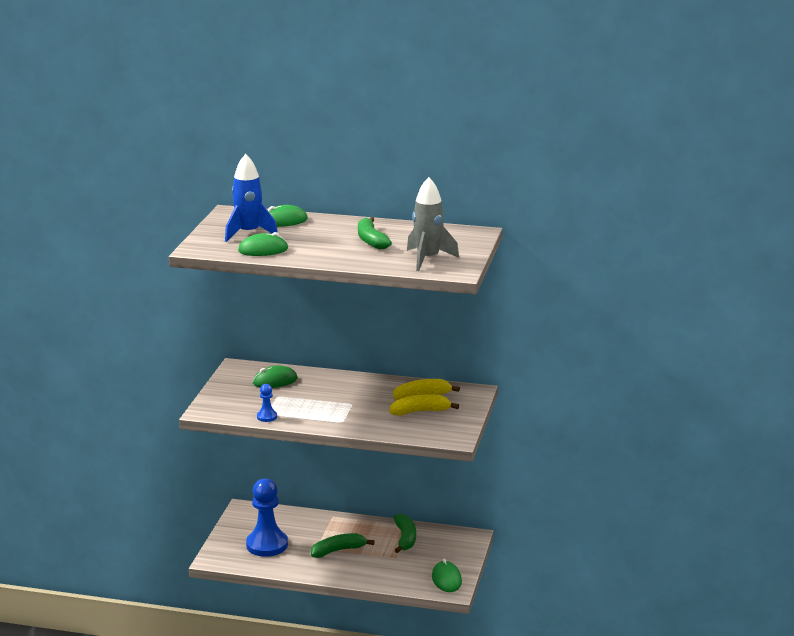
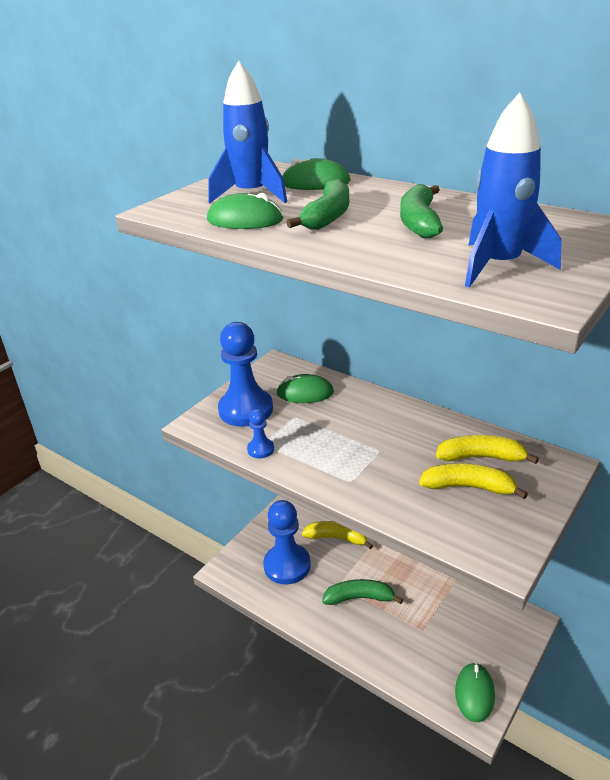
camera: 25 degrees right, 10 degrees up
green banana [394,513,416,553] -> green banana moved to [286,178,349,230]
grey rocket [407,177,459,271] -> blue rocket [465,93,562,288]
none -> blue pawn [218,322,273,427]
none -> yellow banana [302,521,373,549]

